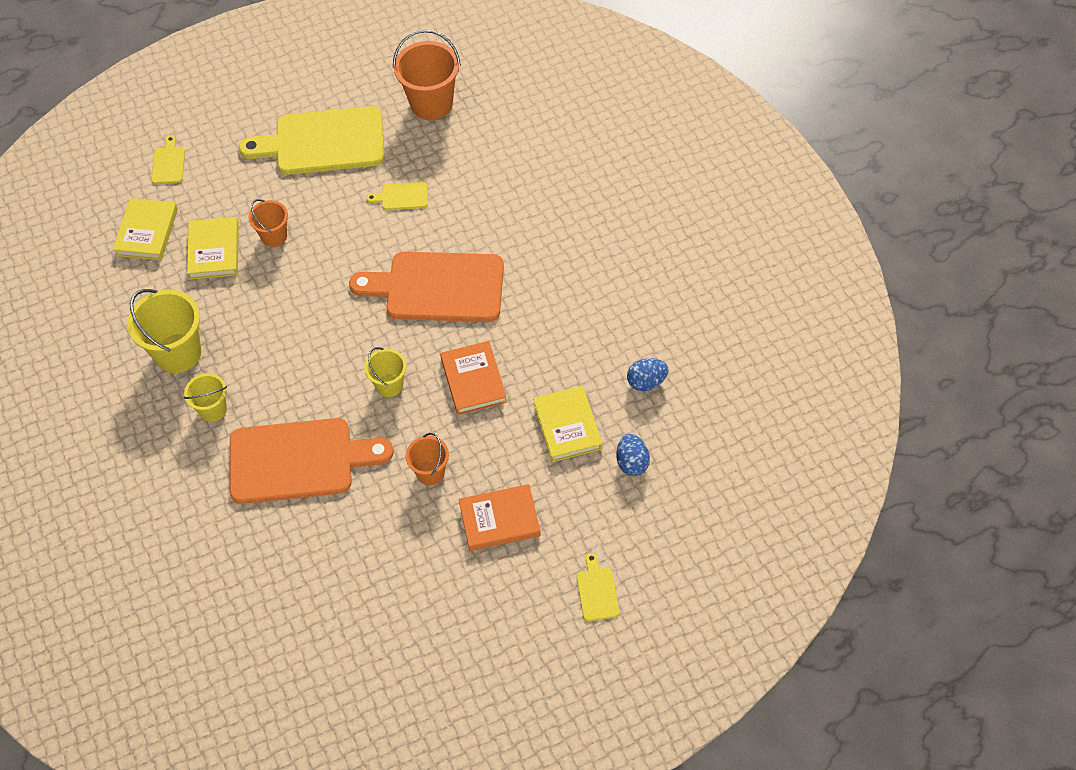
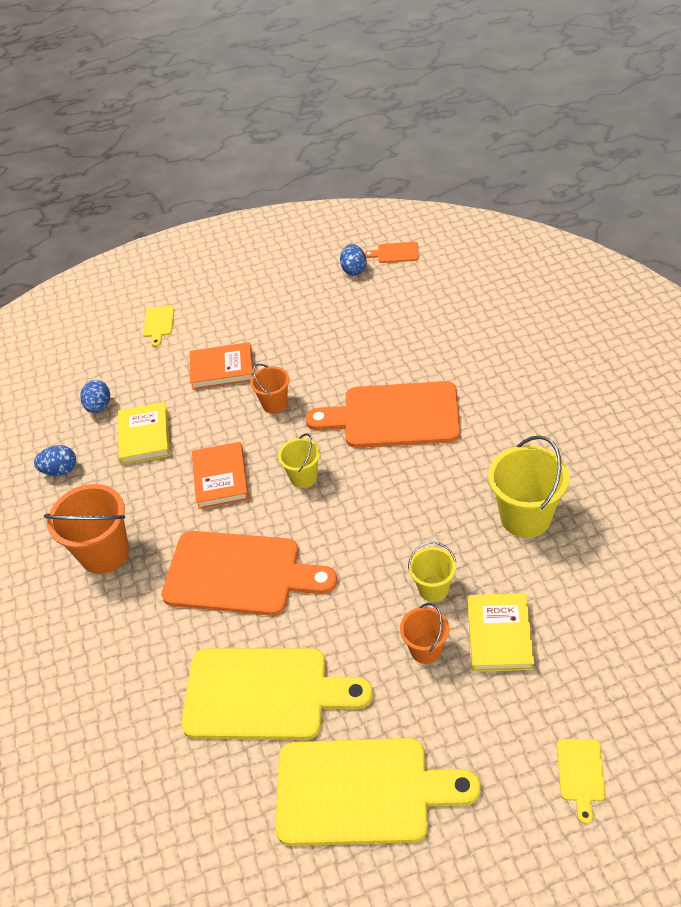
camera: 170 degrees left, 10 degrees down
yellow book [113,198,178,260] -> none
yellow bucket [184,373,227,422] -> yellow bucket moved to [408,542,456,602]
yellow cutting board [366,182,428,210] -> yellow cutting board [181,648,373,740], size x2.40
orange bucket [393,29,461,120] -> orange bucket moved to [44,484,129,574]
none -> blue egg [340,244,367,275]
none -> orange cutting board [364,242,419,263]

